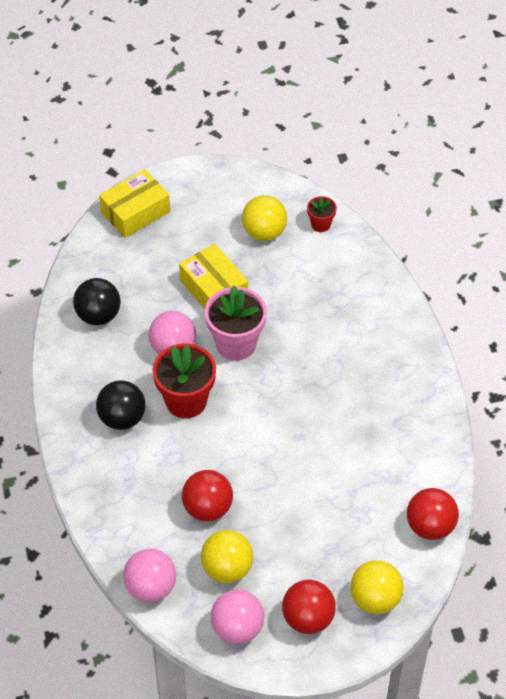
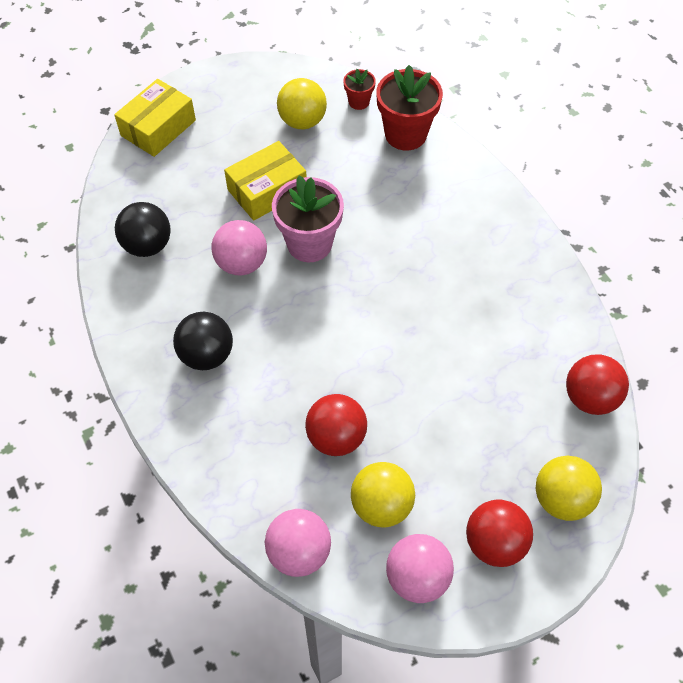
camera: 15 degrees left, 5 degrees up
red flower pot [152,343,216,418] -> red flower pot moved to [376,65,443,150]
yellow box [179,244,248,309] -> yellow box turned 75 degrees counterclockwise [224,141,306,221]

